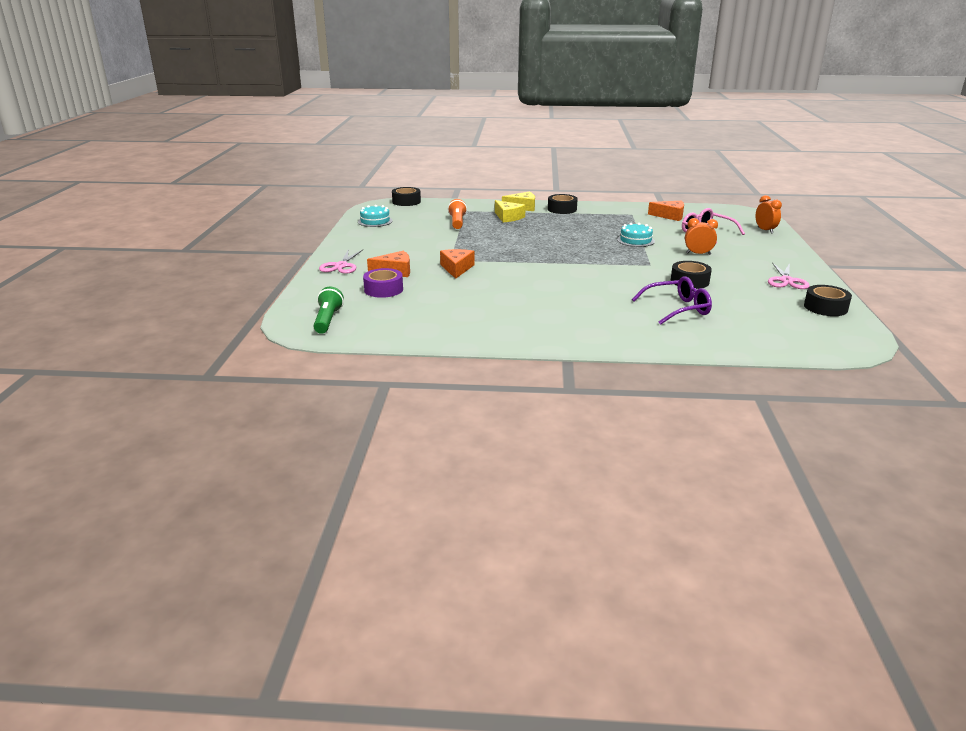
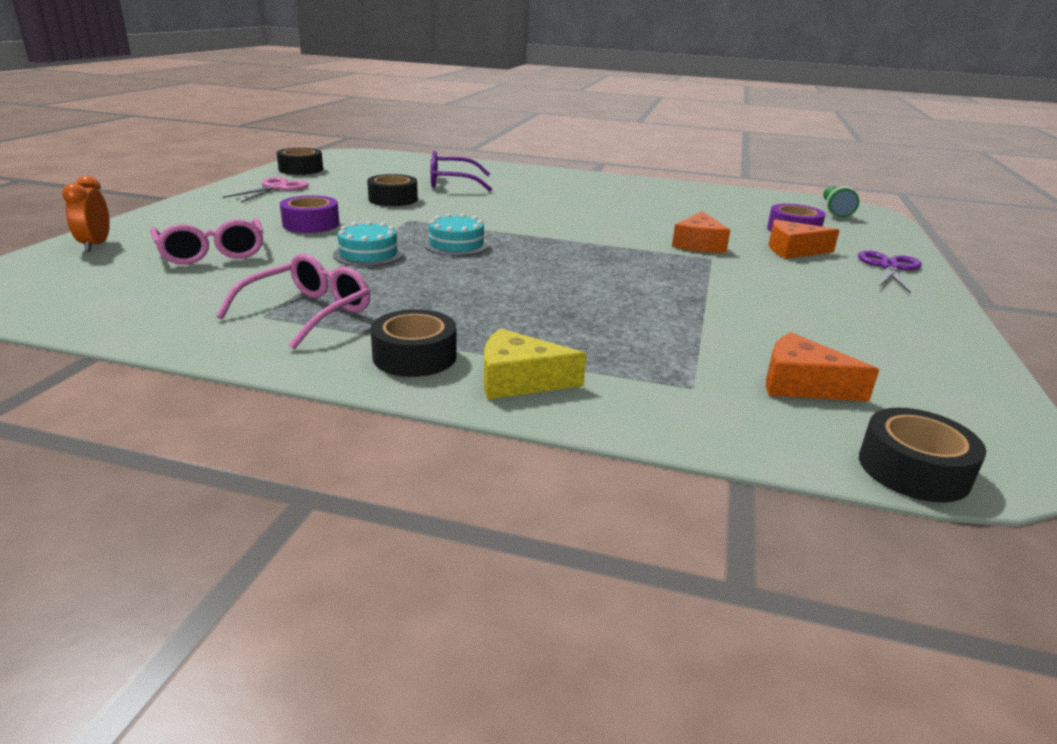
camera: 170 degrees left, 0 degrees up
pink scissors [319,250,363,274] -> purple scissors [858,250,922,293]
turquoise cake [358,205,393,227] -> turquoise cake moved to [424,213,489,256]
orange flashlight [448,199,467,229] -> none
yellow cheese [495,200,526,222] -> none
orange cheese [648,201,684,221] -> orange cheese moved to [766,332,879,401]
orange clock [685,218,718,255] -> purple tape [280,195,339,233]
none -> pink glasses [216,254,370,349]

